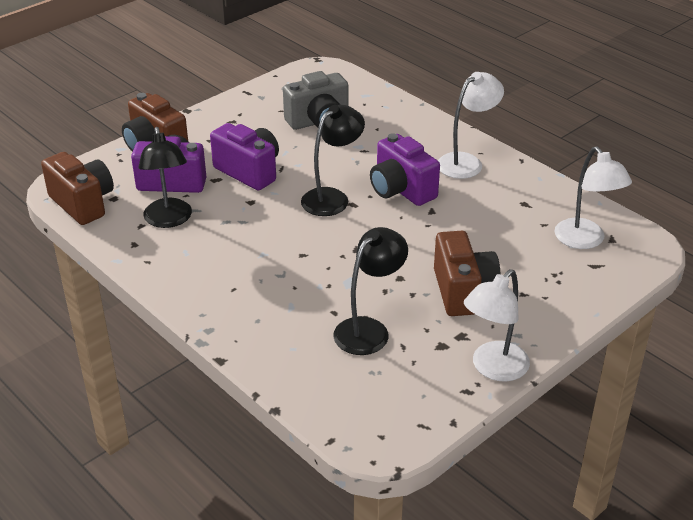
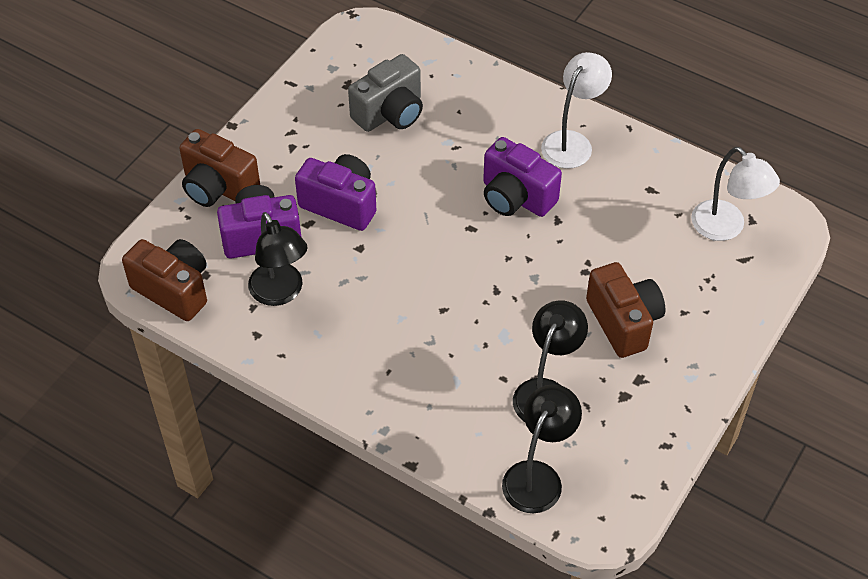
camera: 15 degrees left, 15 degrees up
black lamp [301,105,365,216] -> black lamp moved to [502,384,582,513]
white lamp [464,269,530,382] -> none

